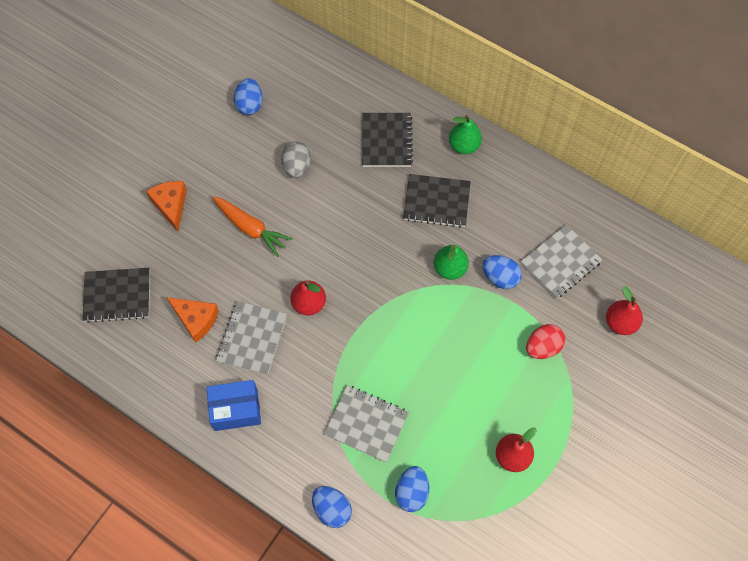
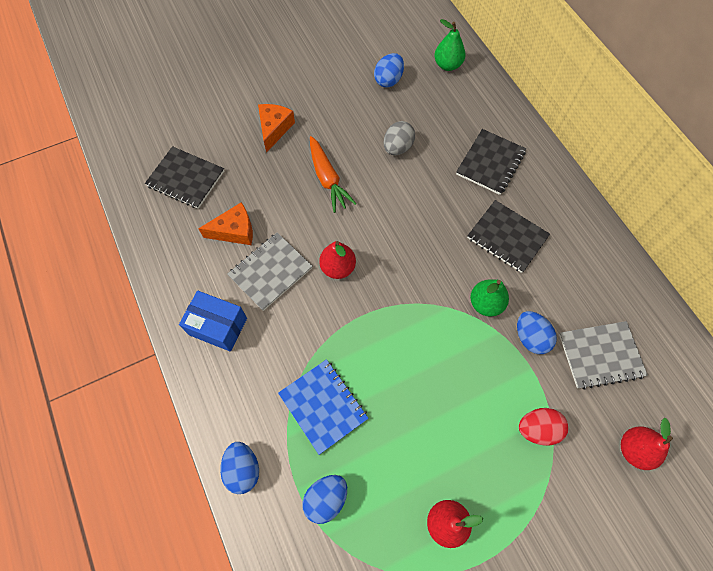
camera: 30 degrees right, 0 degrees up
orange cheese [166,297,219,342] -> orange cheese turned 75 degrees counterclockwise [198,202,253,245]
grey notebook [324,385,409,463] -> blue notebook [278,359,369,455]
green pear [449,115,482,154] -> green pear moved to [434,19,465,71]

